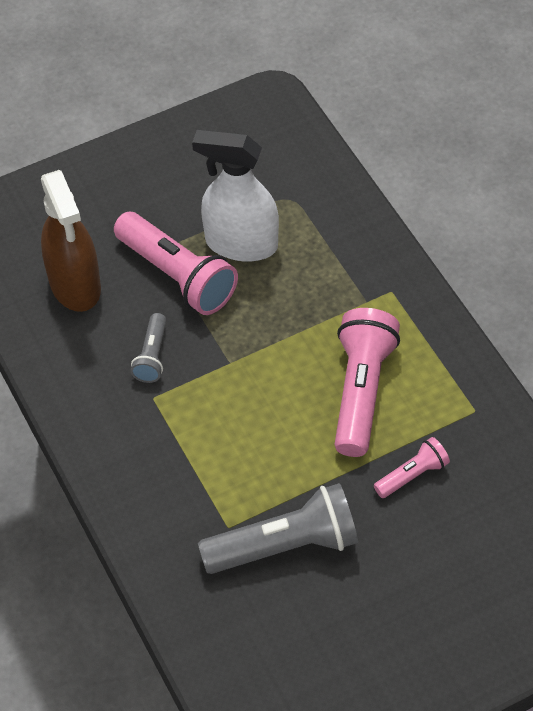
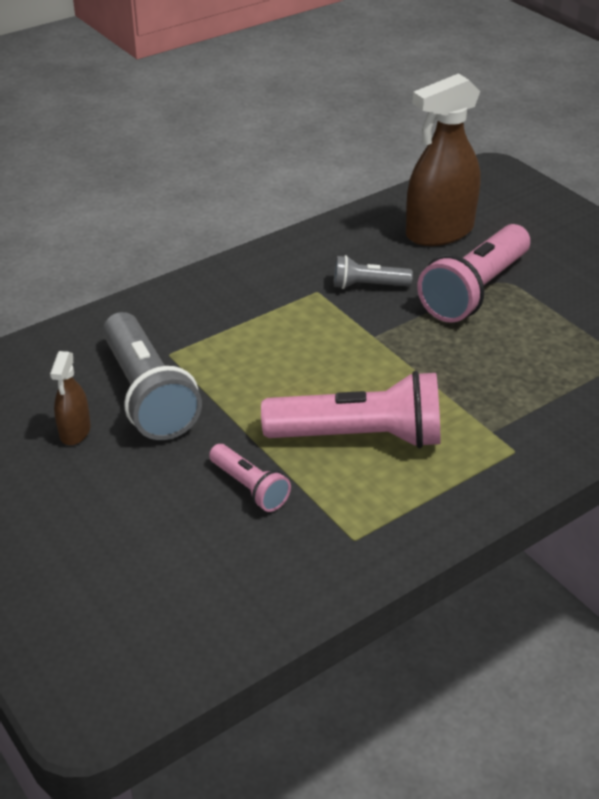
camera: 80 degrees right, 15 degrees down
white spray bottle [192,130,279,262] -> none
none -> brown spray bottle [50,351,91,445]

